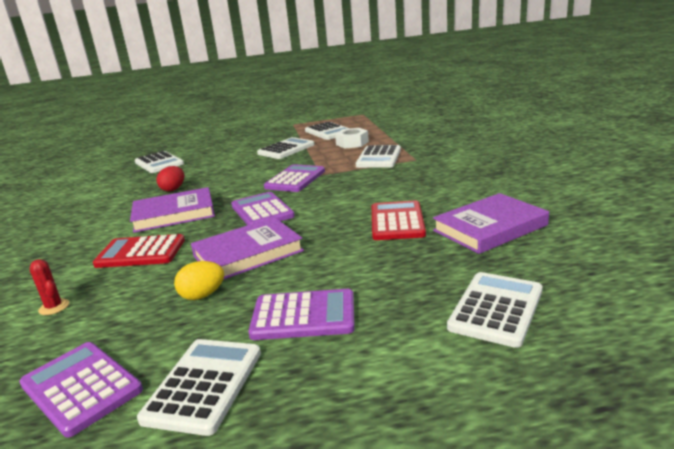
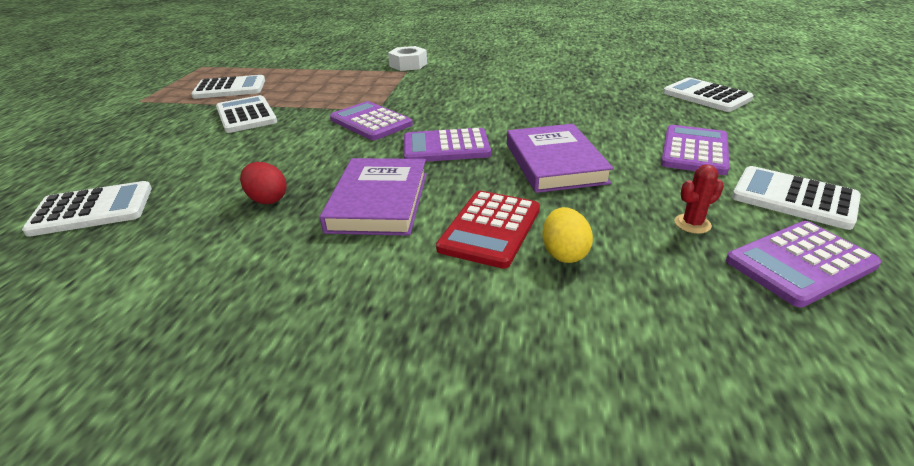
camera: 70 degrees left, 10 degrees up
red cactus [30,259,69,315] -> red cactus moved to [674,164,724,234]
yellow egg [174,261,224,300] -> yellow egg moved to [543,207,593,263]
white nut [335,128,369,149] -> white nut moved to [388,46,427,71]
white calculator [356,145,401,168] -> none
red calculator [372,200,426,240] -> none
purple book [433,193,549,254] -> none

